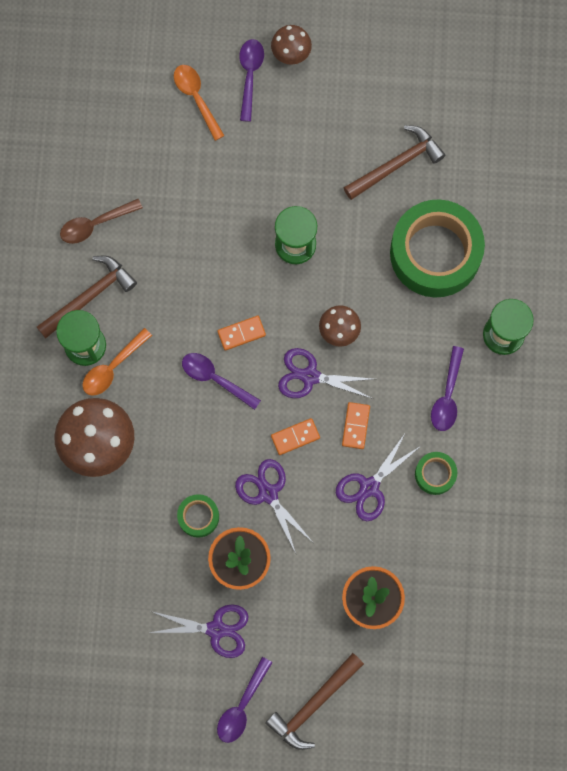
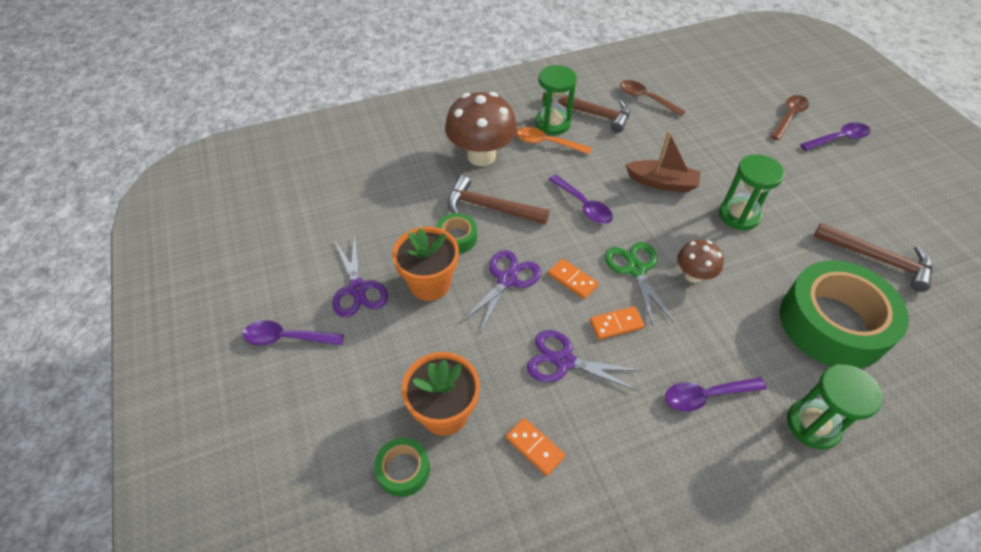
camera: 65 degrees right, 25 degrees down
orange spoon [174,65,225,141] -> brown spoon [770,95,809,140]
purple spoon [182,353,261,410] -> purple spoon turned 135 degrees clockwise [548,175,613,224]
orange domino [217,316,266,351] -> orange domino moved to [506,418,565,476]
brown hammer [265,653,364,750] -> brown hammer moved to [448,175,550,224]
brown mushroom [271,25,312,65] -> none
purple scissors [278,348,373,399] -> green scissors [605,242,674,326]
green tape [415,452,457,495] -> green tape moved to [374,438,430,497]
none -> brown boat [625,131,701,192]

